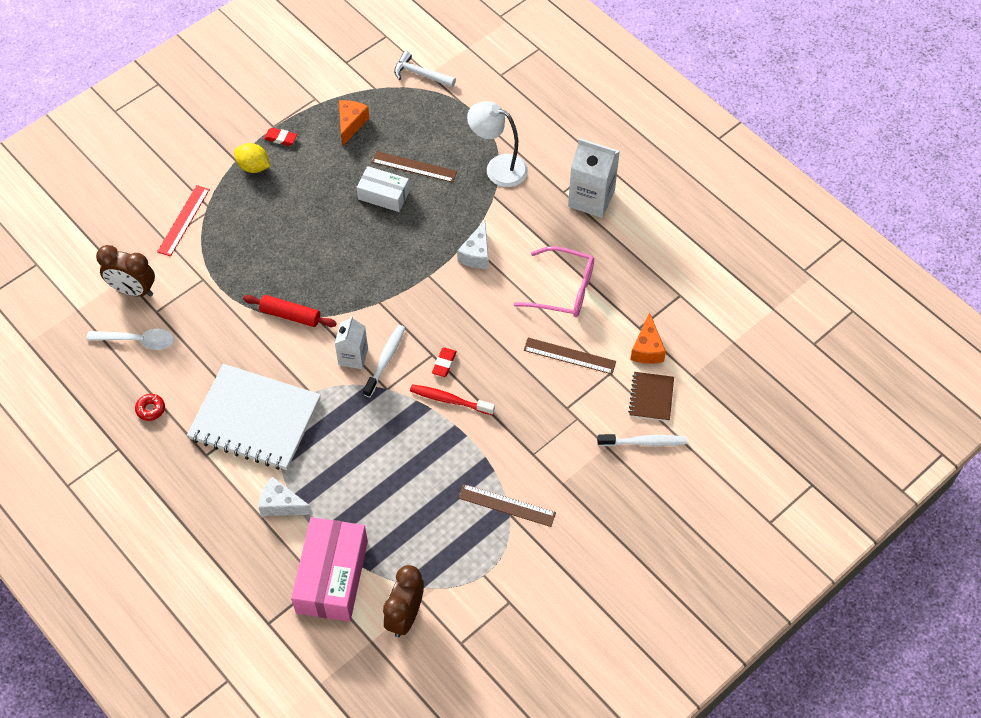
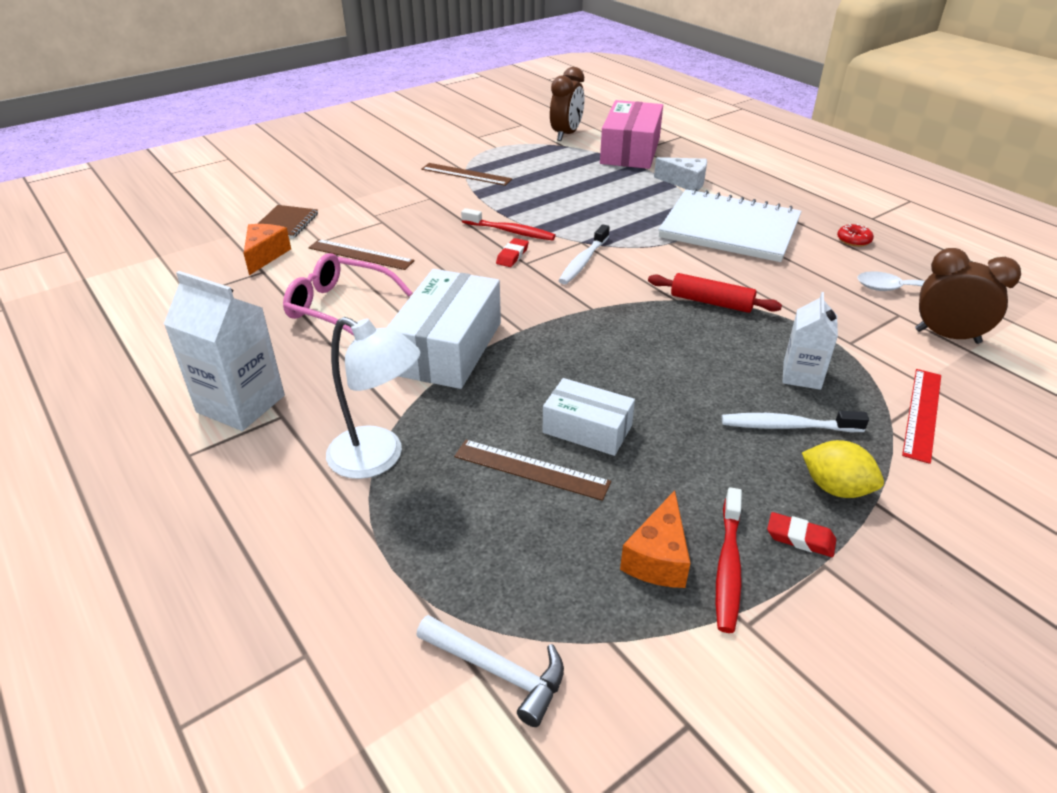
camera: 175 degrees left, 20 degrees down
white carton [335,316,368,369] -> white carton moved to [782,292,838,390]
white cheese [457,220,489,269] -> white box [386,269,501,389]
white toothbrush [597,434,687,446] -> white toothbrush moved to [722,411,869,432]
none -> red toothbrush [716,487,742,633]

